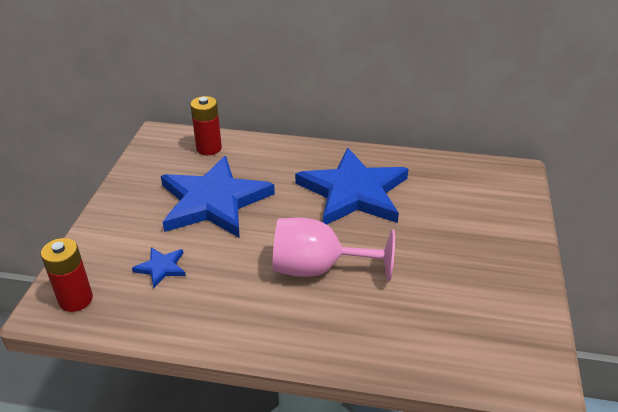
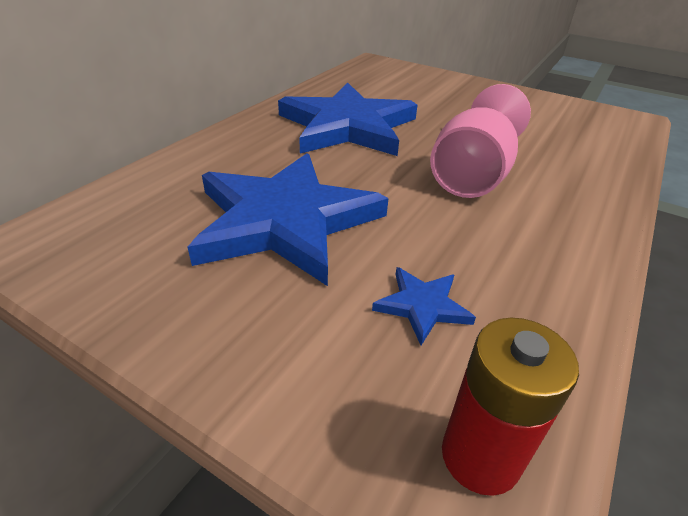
camera: 70 degrees left, 0 degrees up
red battery [190,96,222,155] -> none

